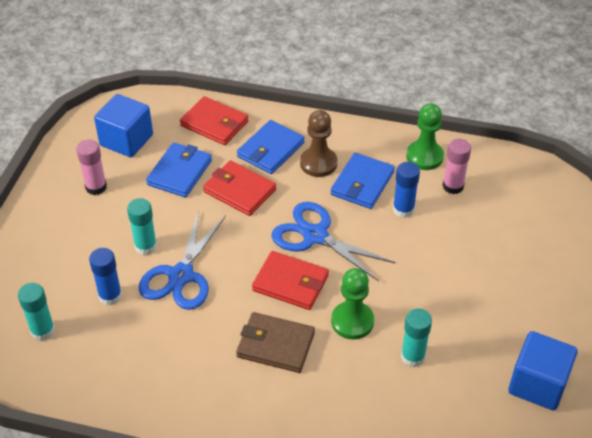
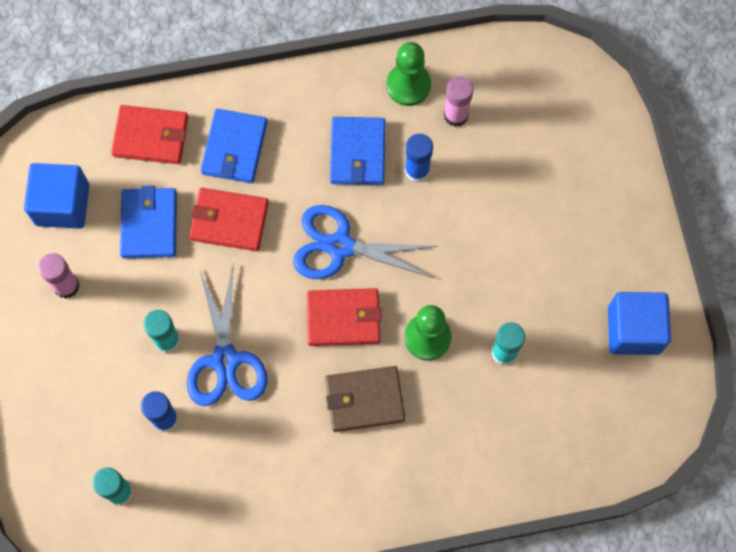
camera: 25 degrees left, 25 degrees up
brown pawn [300,110,337,177] -> none

